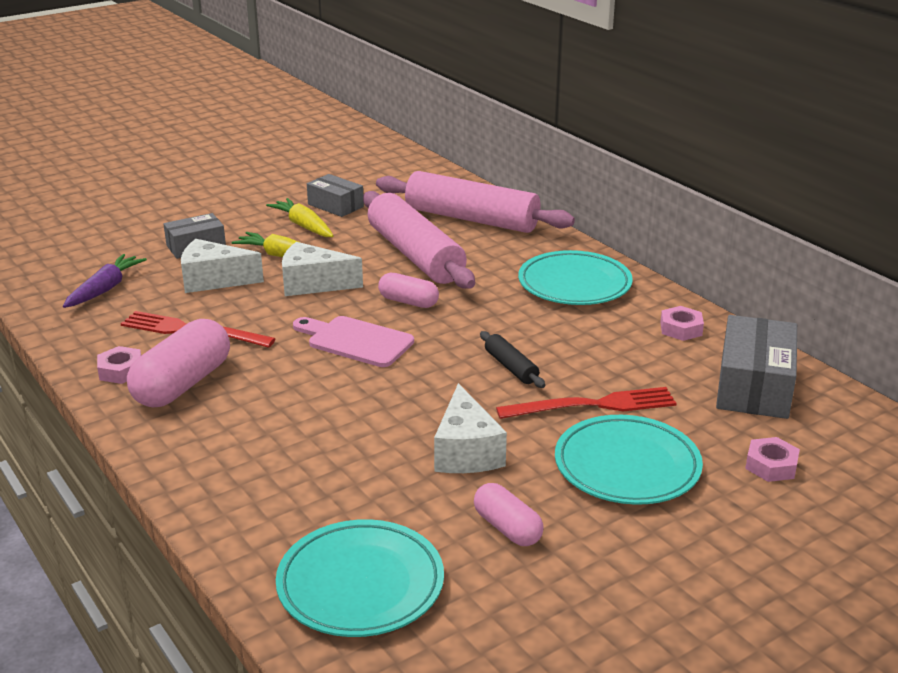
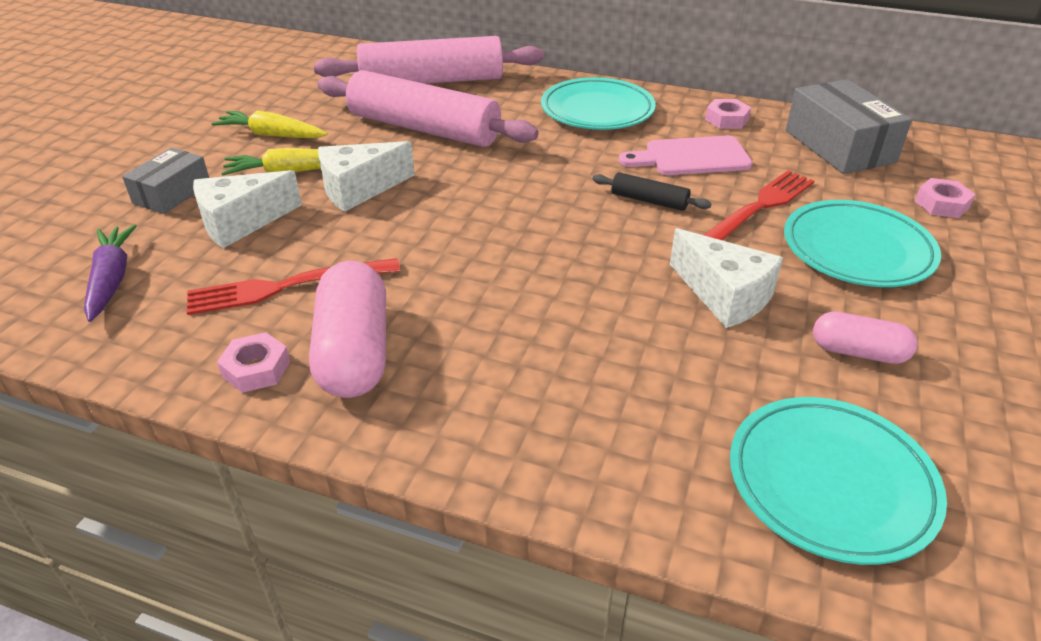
camera: 35 degrees left, 10 degrees up
pink cutting board [293,316,414,367] -> pink cutting board moved to [619,136,753,175]
grey box [307,174,364,217] -> none
pink capsule [378,273,439,308] -> none

